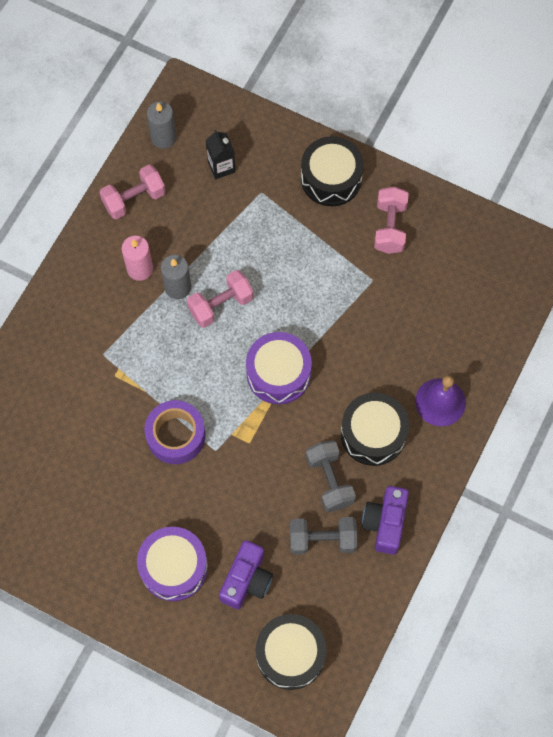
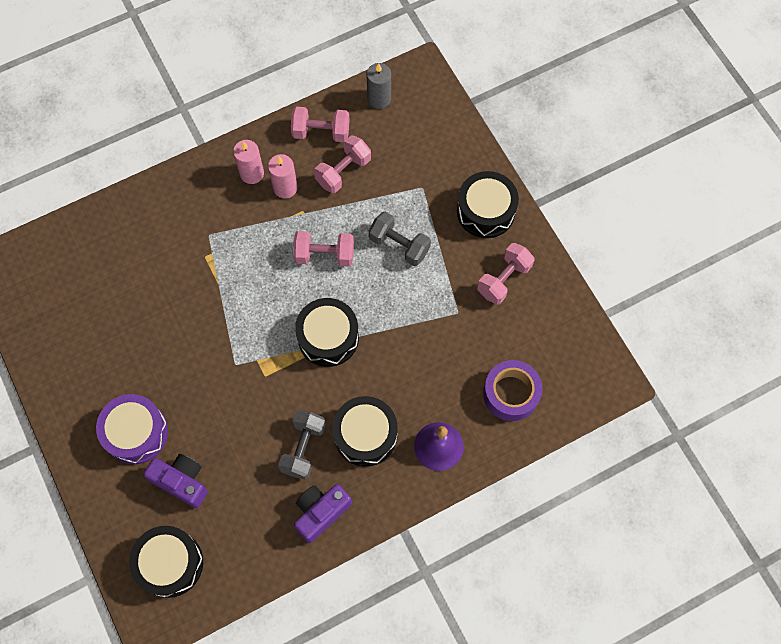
camera: 35 degrees right, 0 degrees up
purple tape [145,400,206,464] -> purple tape moved to [483,360,543,421]
grey candle [161,255,191,299] -> none
black carton [205,130,236,179] -> none
purple camera [219,540,273,609] -> purple camera turned 120 degrees counterclockwise [143,454,208,508]
purple drum [246,332,312,404] -> black drum [295,298,359,367]
grey dumbbell [290,517,357,554] -> grey dumbbell moved to [369,211,431,266]
none -> pink candle [233,140,264,184]
none -> pink dumbbell [314,135,371,193]

